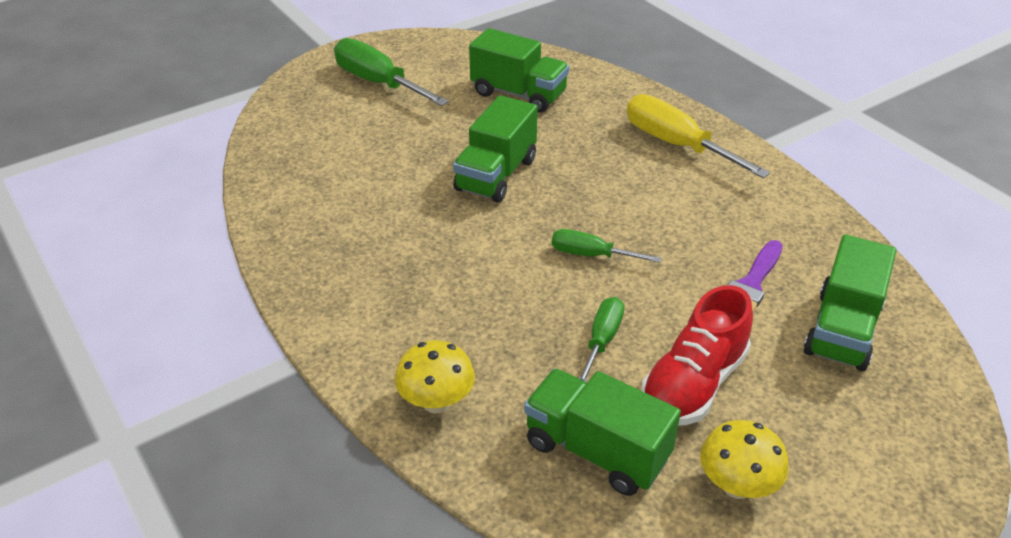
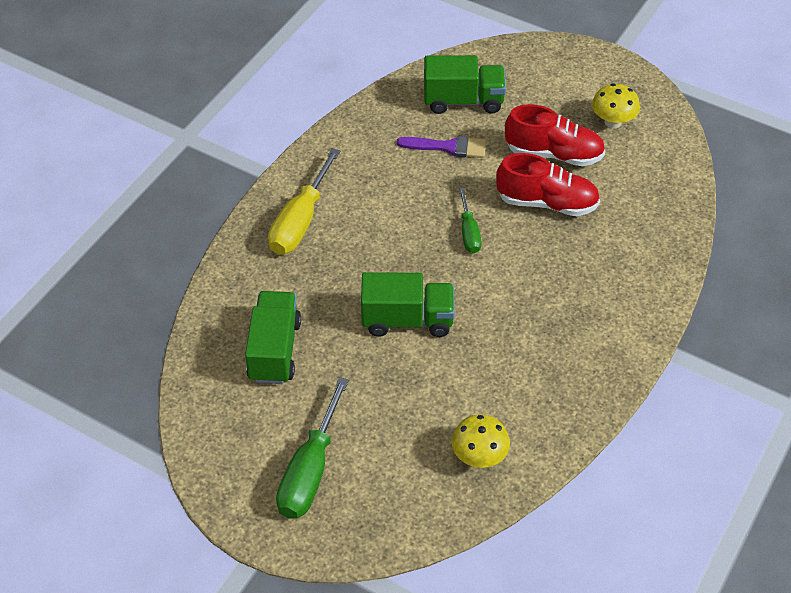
camera: 115 degrees left, 10 degrees up
yellow mushroom [395,340,475,413] -> yellow mushroom moved to [452,414,510,468]
green truck [524,369,681,496] -> none
green screwdriver [579,297,624,382] -> red shoe [496,153,600,216]

